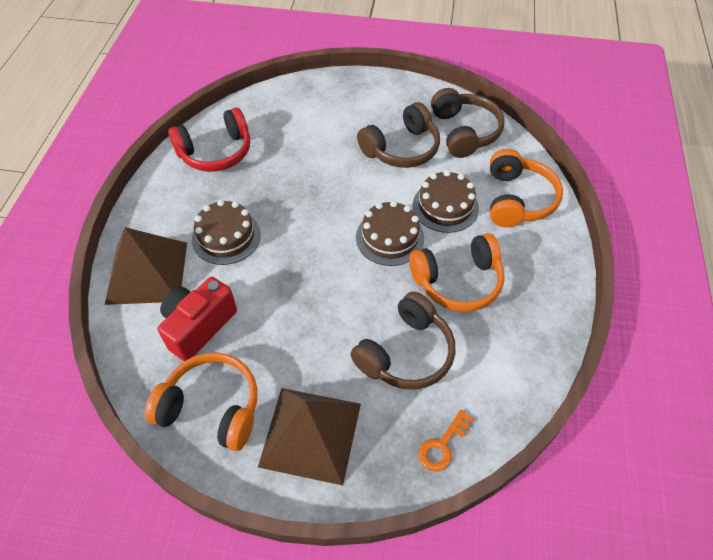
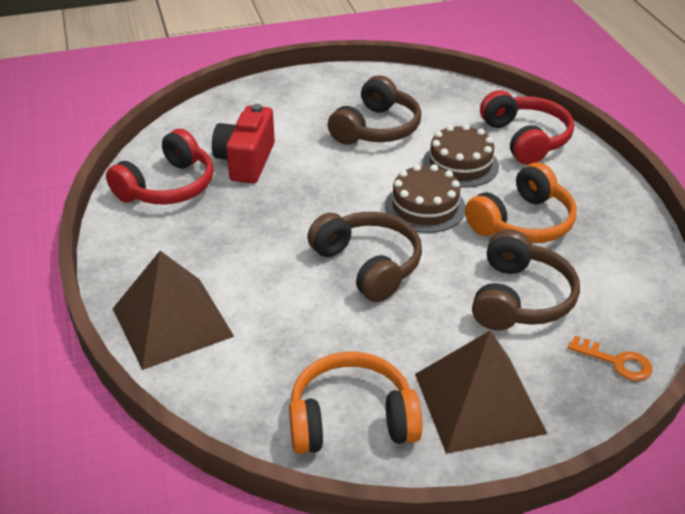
camera: 25 degrees left, 15 degrees down
red camera [158,277,237,361] -> red camera moved to [212,104,275,183]
brown cake [192,200,261,265] -> none
orange key [418,409,473,472] -> orange key turned 75 degrees counterclockwise [568,336,652,381]
brown headphones [431,88,505,158] -> brown headphones moved to [307,212,422,302]
orange headphones [490,149,563,227] -> red headphones [480,90,574,165]

